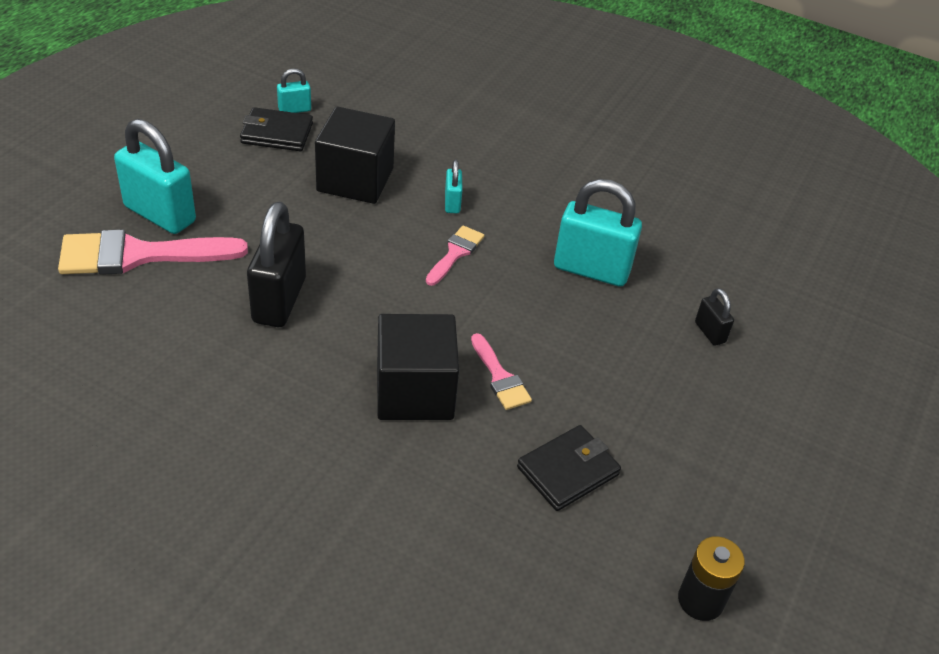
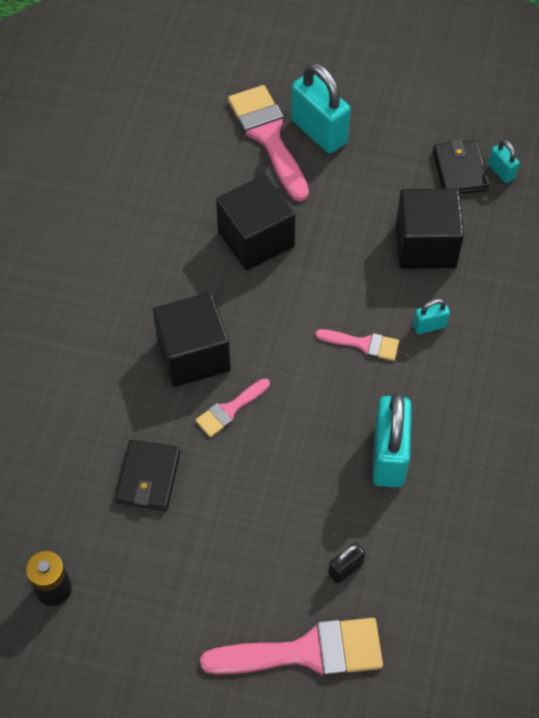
camera: 80 degrees right, 15 degrees up
turquoise padlock [114,119,196,234] -> turquoise padlock turned 60 degrees counterclockwise [291,63,351,153]
black padlock [247,201,306,327] -> black cube [216,175,296,270]
black wallet [517,425,621,511] -> black wallet turned 60 degrees clockwise [115,440,180,511]
none -> pink brush [200,618,383,677]

